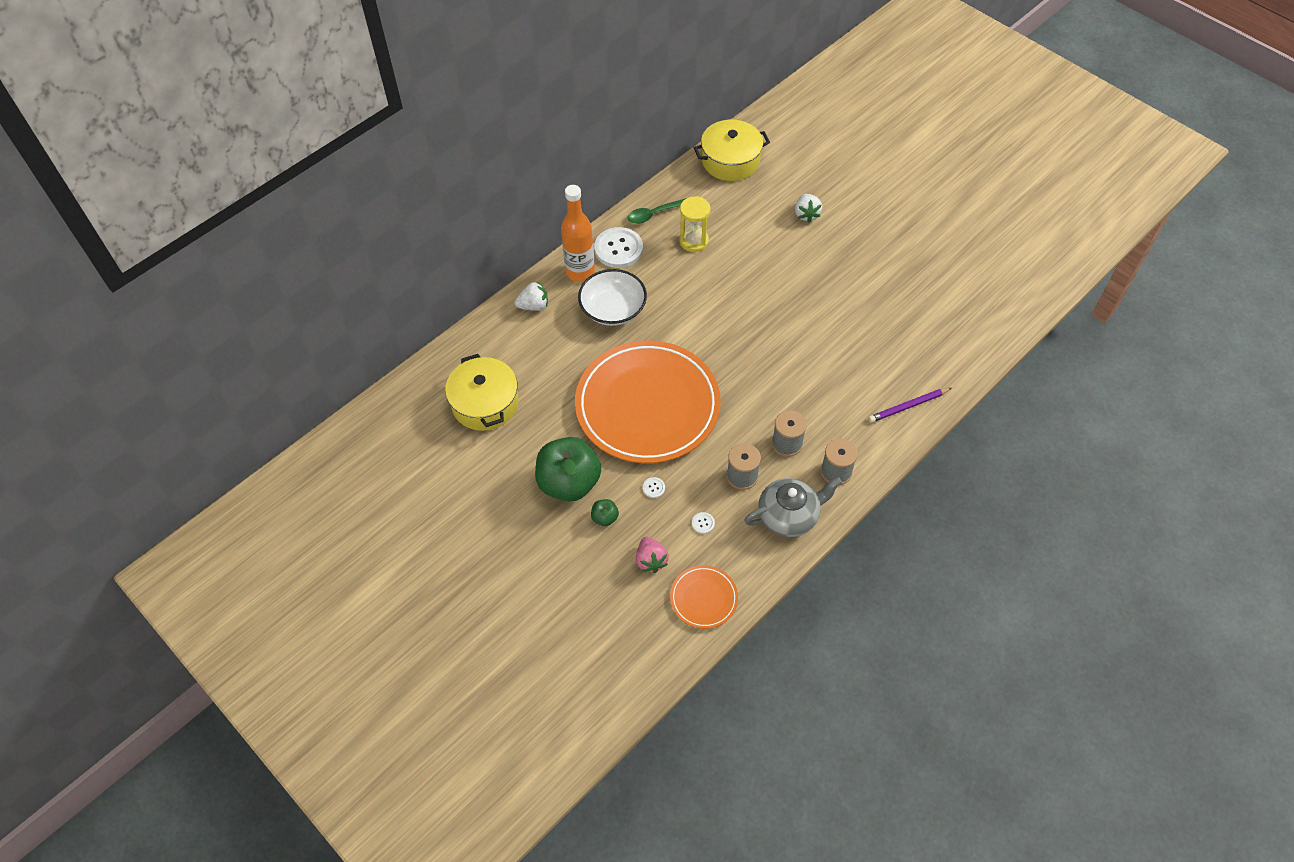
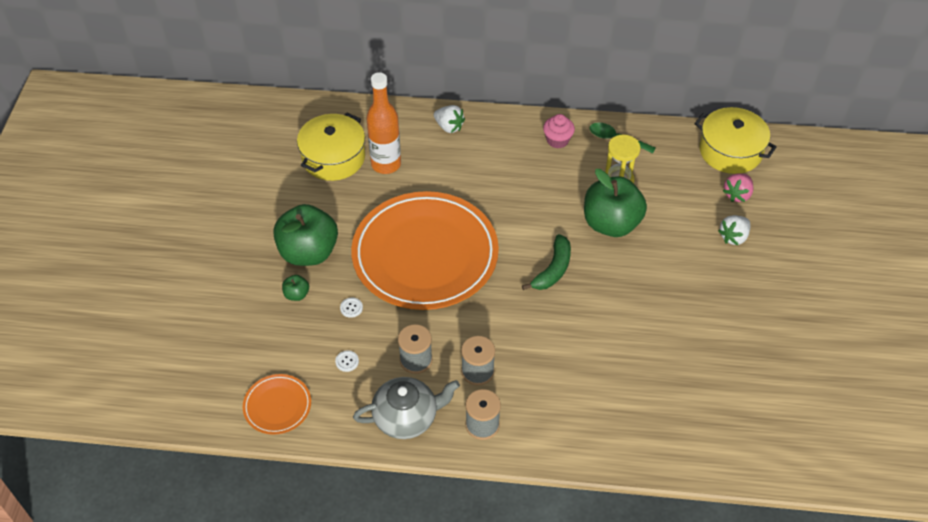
camera: 50 degrees right, 5 degrees down
orange bottle [561,185,595,282] -> orange bottle moved to [366,72,401,174]
white bowl [578,269,647,326] -> none
white button [594,227,643,268] -> pink cupcake [543,114,575,148]
pink strawberry [636,537,669,573] -> pink strawberry moved to [723,173,753,202]
grey teapot [744,477,842,537] -> grey teapot turned 45 degrees counterclockwise [353,377,460,439]
purple pencil [868,388,952,423] -> none
none -> green banana [522,234,571,290]
none -> green apple [584,169,647,237]

